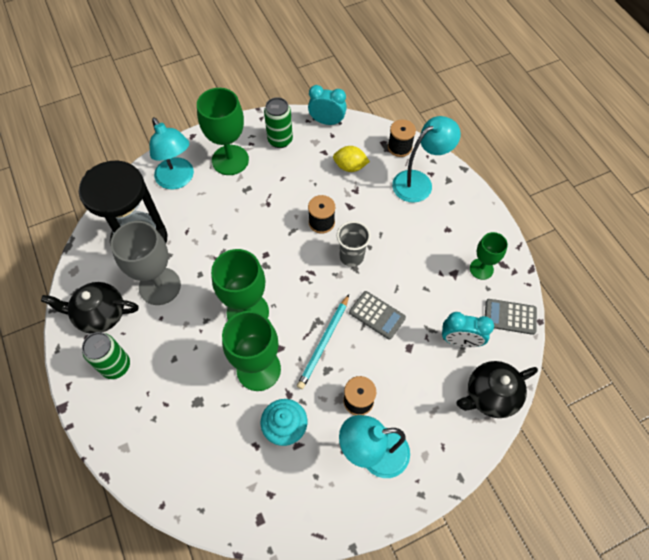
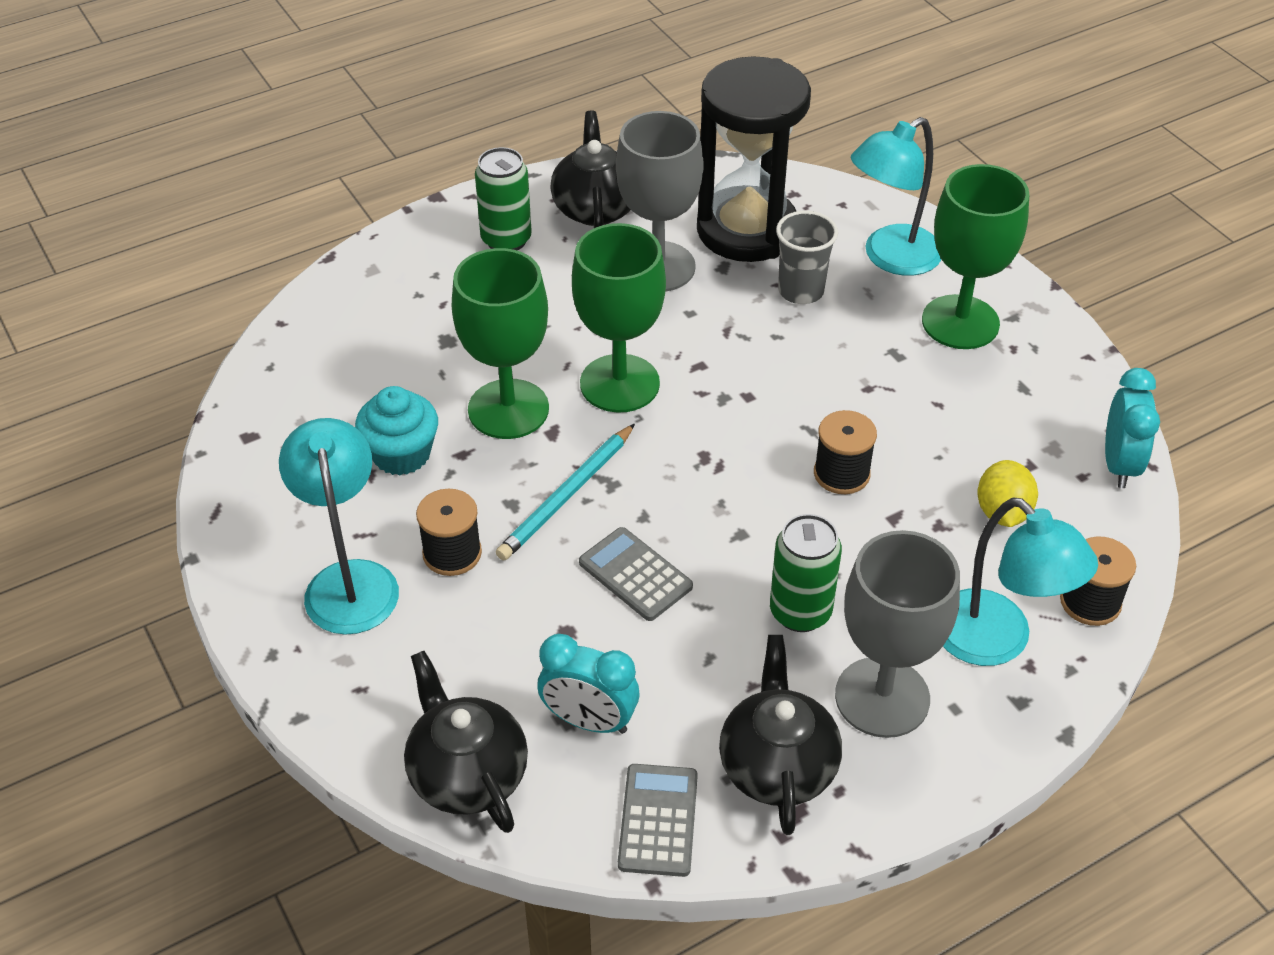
camera: 85 degrees right, 15 degrees down
green can [264,97,293,148] -> green can moved to [770,514,842,632]
turquoise pencil [297,294,349,389] -> turquoise pencil turned 75 degrees counterclockwise [496,423,635,561]
grey cup [337,221,371,267] -> grey cup moved to [776,211,838,304]
grey calculator [349,291,406,340] -> grey calculator turned 105 degrees clockwise [579,527,693,621]
turquoise clock [442,312,494,347] -> turquoise clock turned 75 degrees counterclockwise [537,634,640,734]
green goblet [470,232,508,280] -> black teapot [719,635,842,835]
none -> grey goblet [835,530,960,738]

